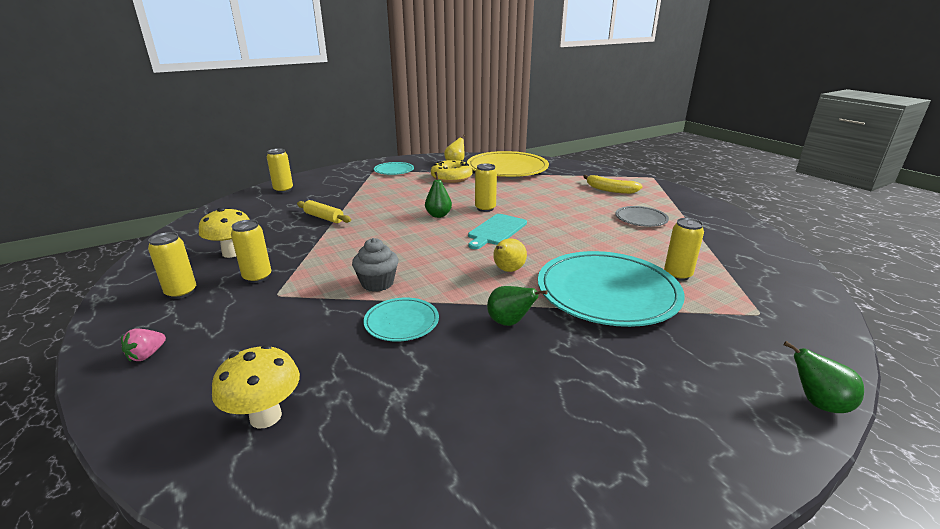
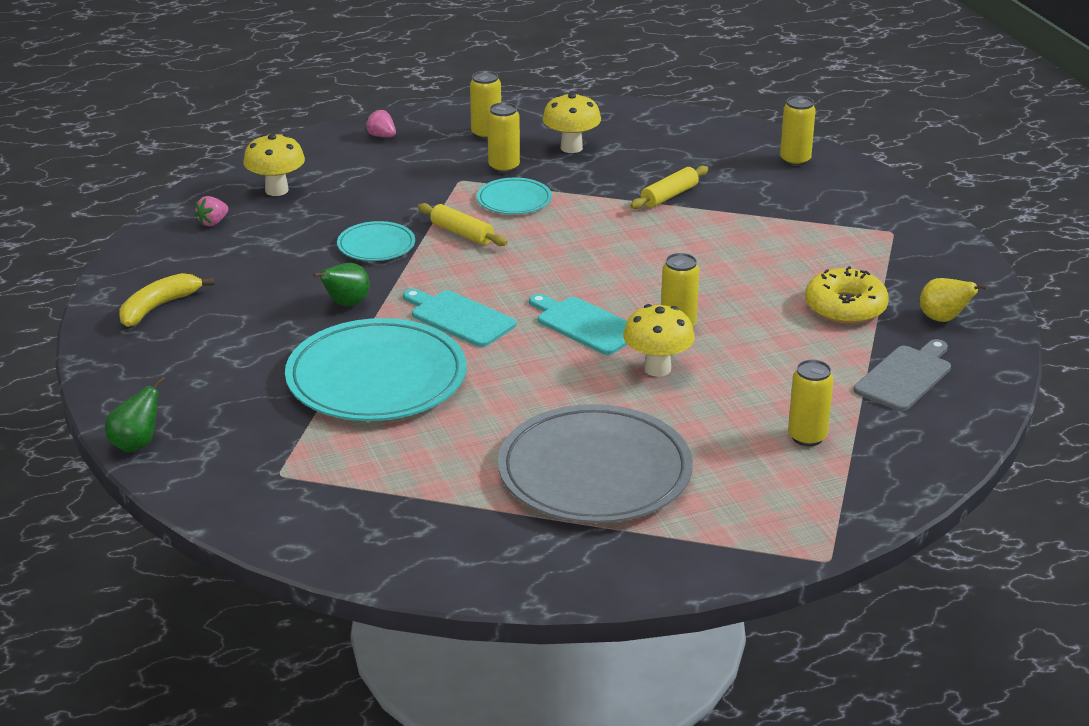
camera: 100 degrees right, 5 degrees up
grey cupcake [352,238,399,292] -> yellow rolling pin [418,203,508,246]
turquoise plate [374,162,414,175] -> turquoise plate moved to [477,178,552,214]
green pear [425,172,452,218] -> none
yellow plate [467,151,549,177] -> grey cutting board [854,339,951,411]
yellow pear [493,238,527,272] -> turquoise cutting board [403,289,516,347]
yellow banana [583,175,643,194] -> yellow banana moved to [119,273,215,327]
grey plate [615,206,669,227] -> grey plate [498,404,693,523], size x2.07
yellow can [664,218,704,281] -> yellow can moved to [788,360,834,446]
none -> pink strawberry [195,196,229,226]
none -> yellow mushroom [623,304,695,377]

